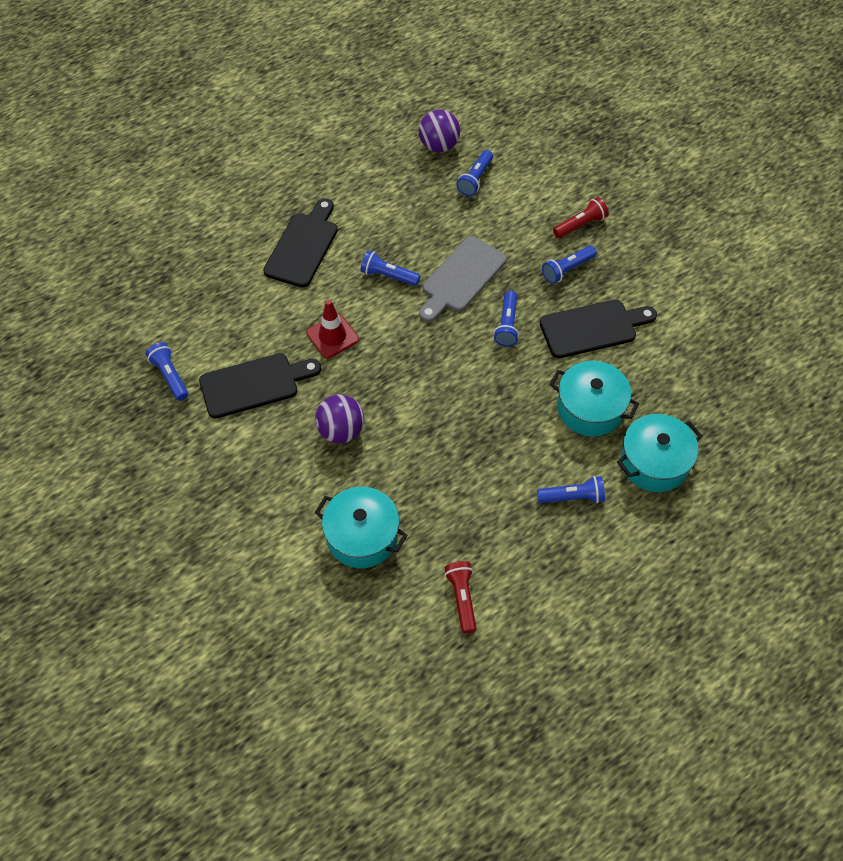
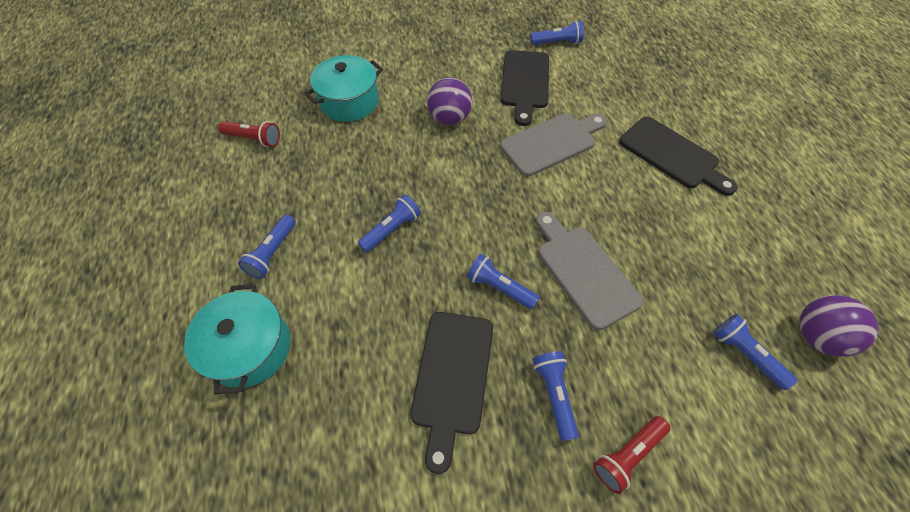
camera: 115 degrees right, 0 degrees up
red traffic cone [306,300,359,358] -> grey cutting board [500,114,607,177]
blue flashlight [360,251,420,286] -> blue flashlight moved to [358,195,421,252]
turquoise pot [550,361,639,437] -> none
red flashlight [553,197,609,238] -> red flashlight turned 60 degrees clockwise [593,416,670,494]

